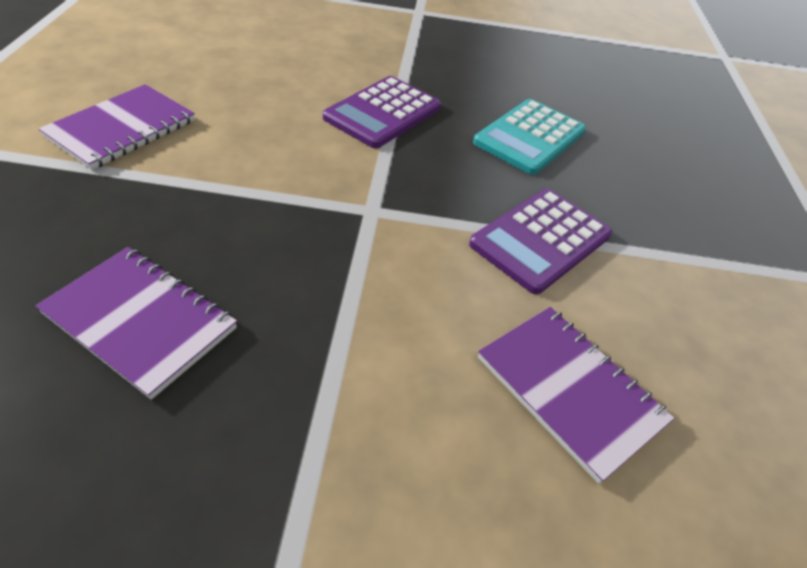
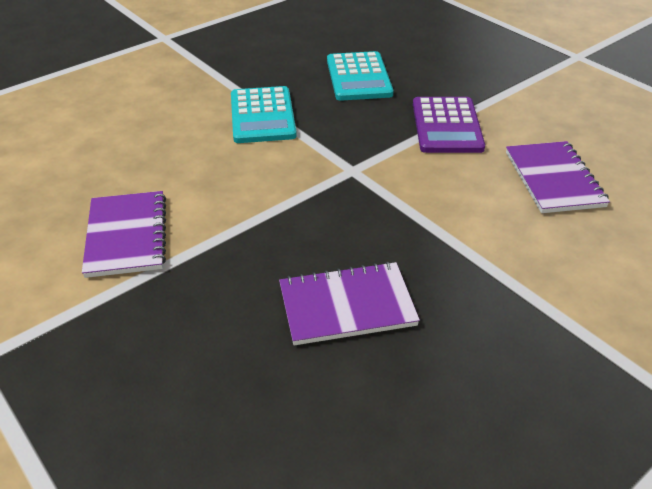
camera: 40 degrees left, 5 degrees down
purple calculator [323,76,441,148] -> turquoise calculator [231,86,297,143]
purple notebook [478,307,674,484] -> purple notebook turned 75 degrees clockwise [506,141,610,213]

